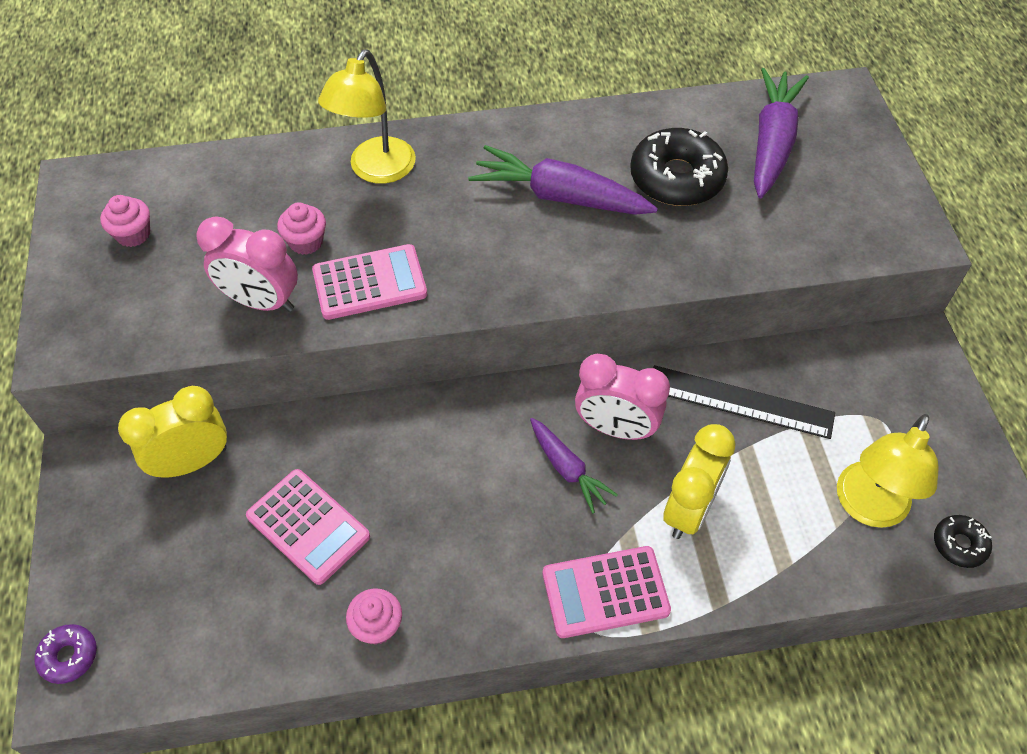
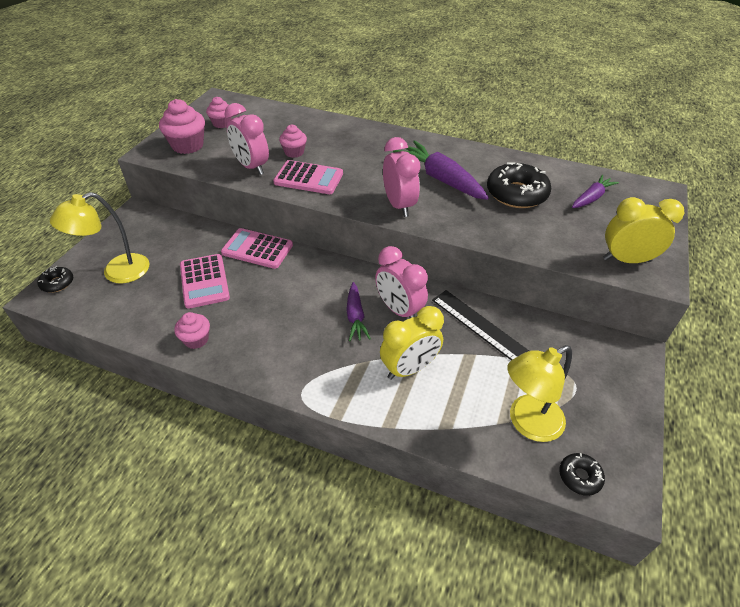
camera: 30 degrees right, 10 degrees down
purple donut [34,624,97,684] -> black donut [37,266,73,292]
yellow clock [118,386,227,478] -> yellow clock moved to [603,197,684,263]
yellow lamp [318,50,416,184] -> yellow lamp moved to [50,192,149,283]
pink calculator [543,546,671,638] -> pink calculator moved to [221,228,293,269]
purple carrot [754,68,809,198] -> purple carrot [572,175,619,208], size x0.59
none -> pink cupcake [159,99,205,154]
none -> pink clock [383,137,420,217]

